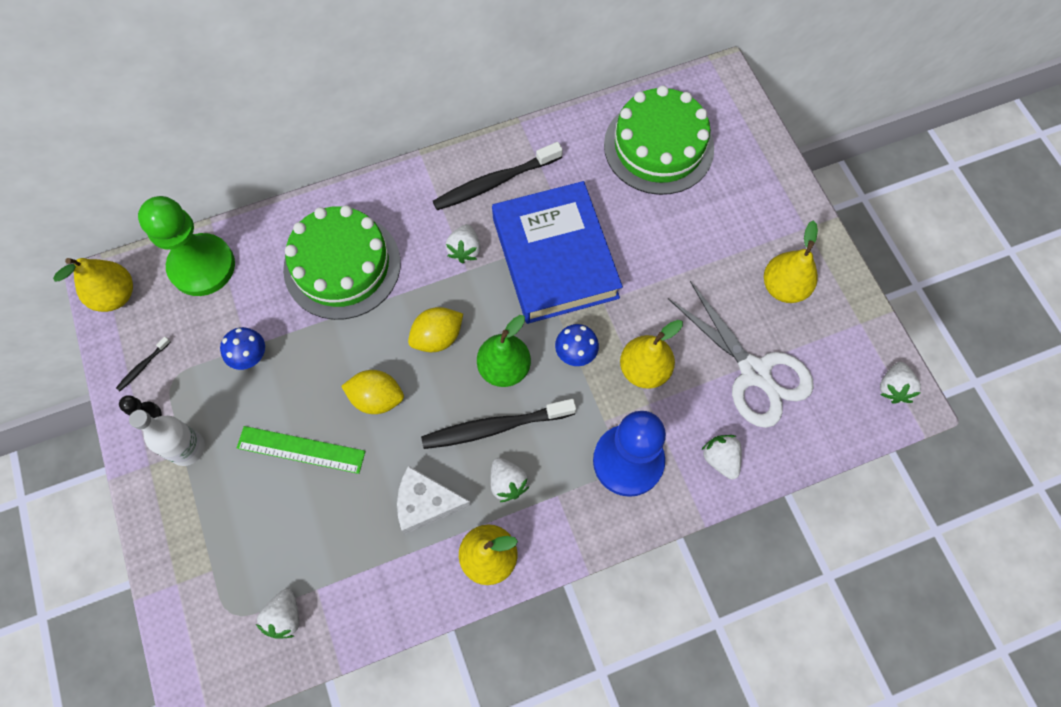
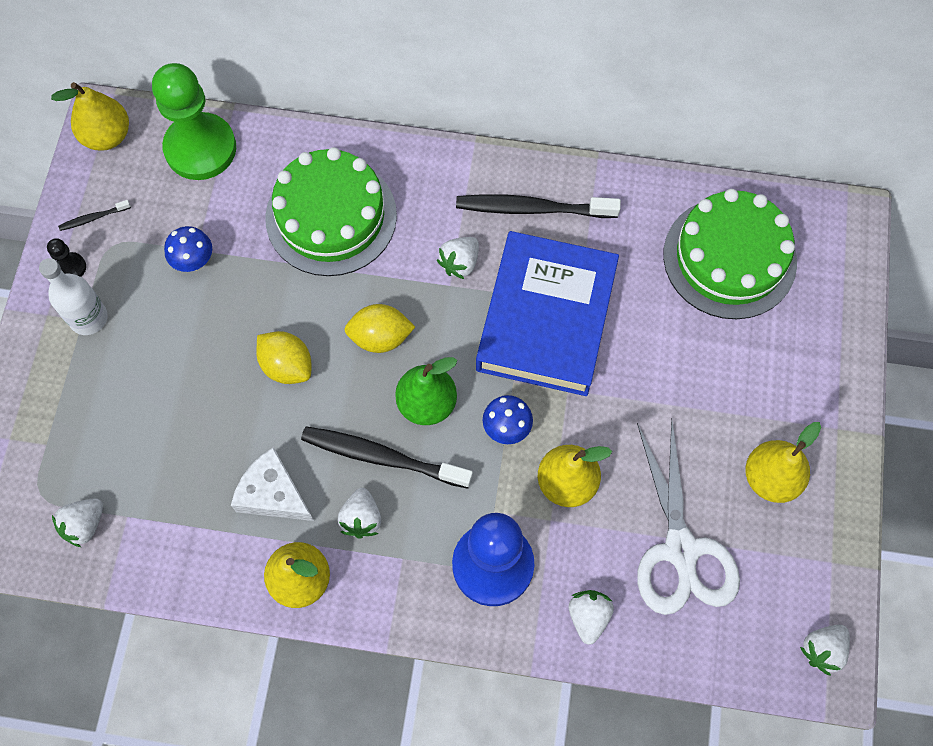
camera: 30 degrees right, 0 degrees up
green ruler [237,426,366,474] -> none

